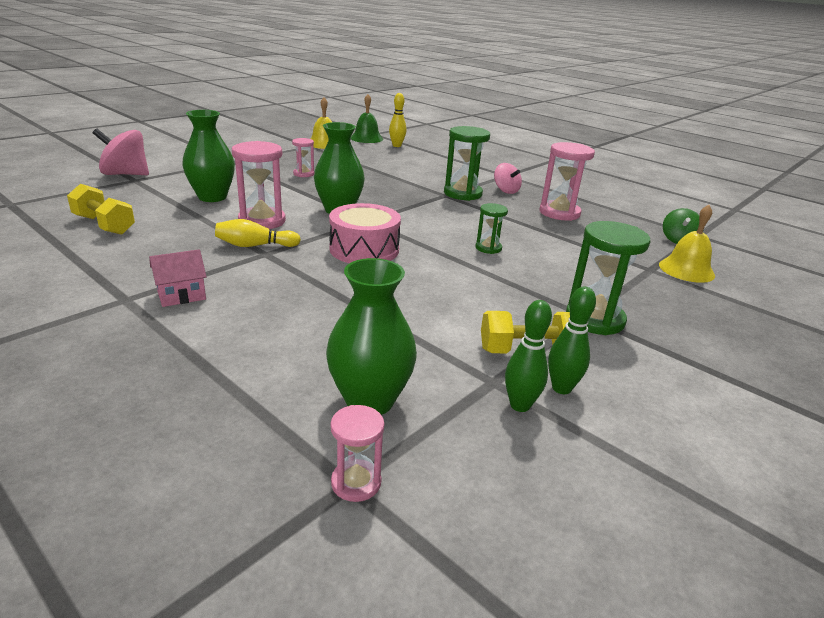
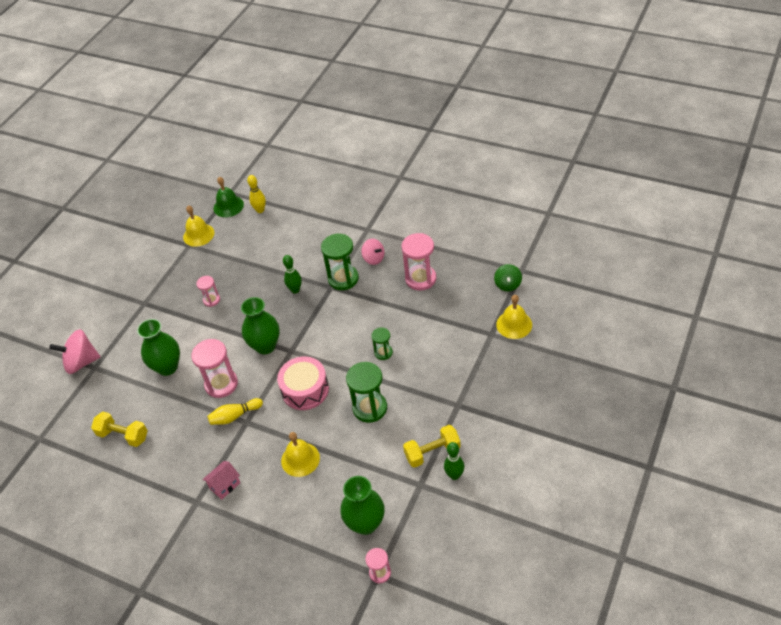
camera: 10 degrees left, 20 degrees up
green bowling pin [505,300,552,412] -> green bowling pin moved to [283,255,302,294]
green hourglass [566,221,651,335] -> green hourglass moved to [346,362,387,423]
none -> yellow bell [281,432,320,477]

